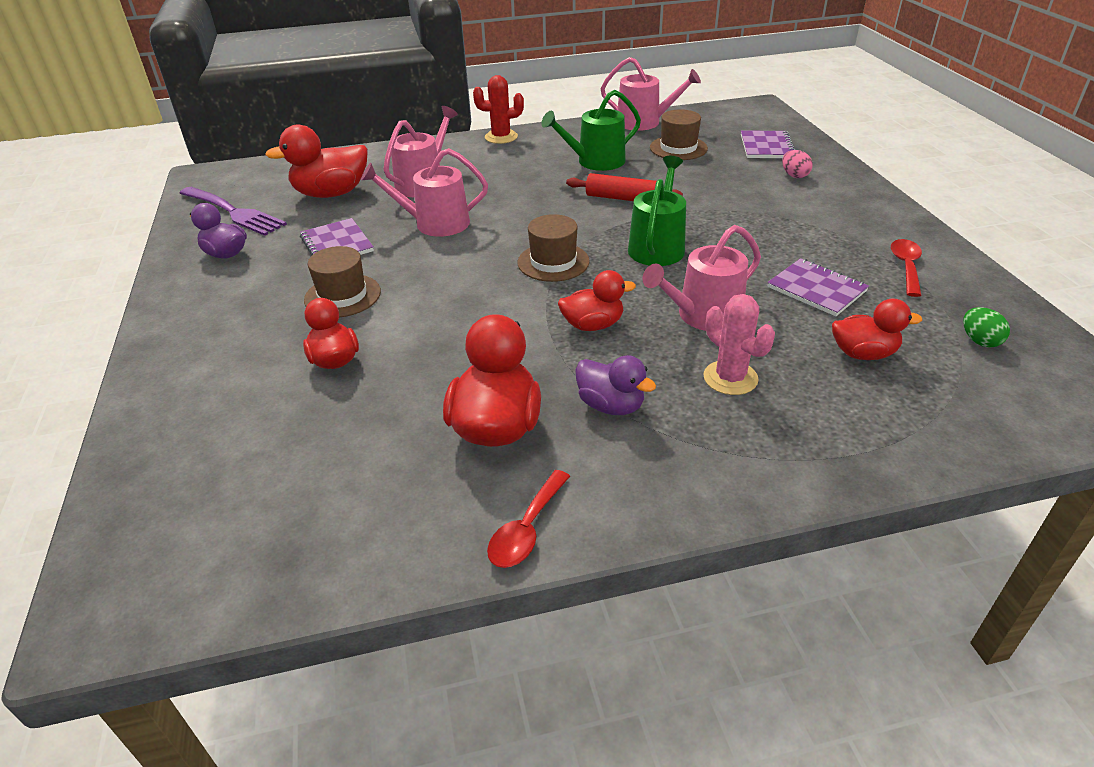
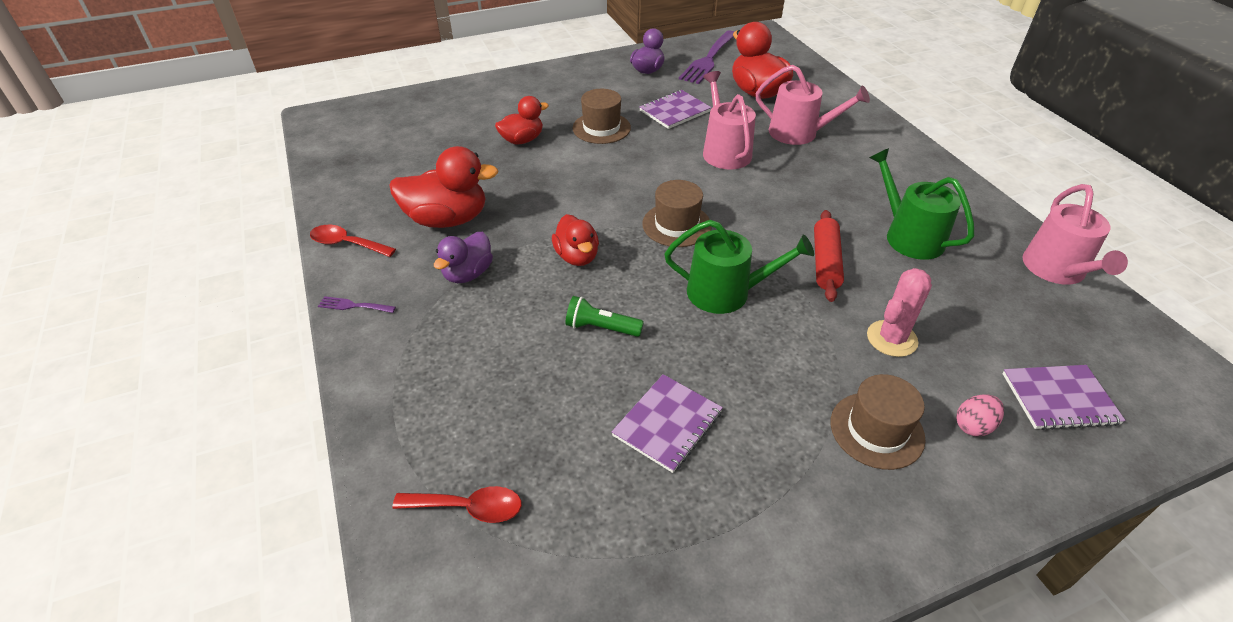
camera: 80 degrees right, 5 degrees up
red cactus [473,75,524,144] -> none
pink watering can [642,225,761,331] -> green flashlight [565,296,644,337]
brown hat [650,109,708,160] -> brown hat moved to [831,374,926,470]
pink cactus [703,294,775,395] -> pink cactus moved to [867,268,932,357]
red duck [832,298,922,360] -> none
red spoon [891,239,922,297] -> red spoon moved to [392,486,522,523]
green egg [963,307,1010,348] -> none
none -> purple fork [318,296,396,313]

